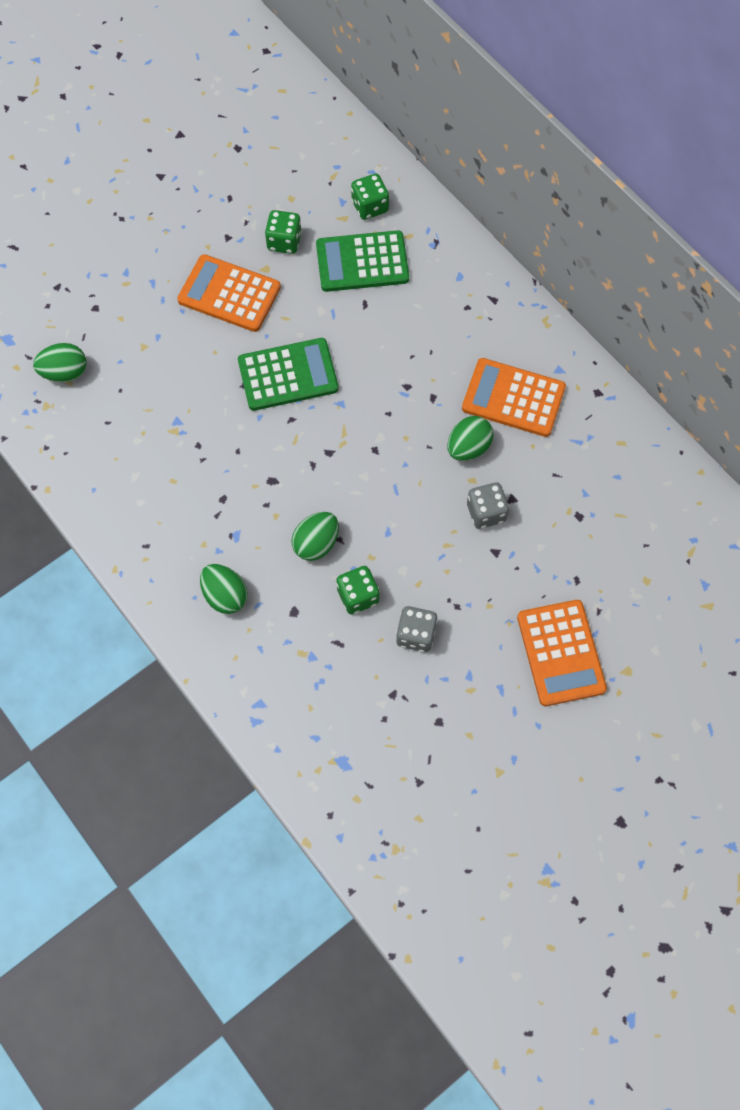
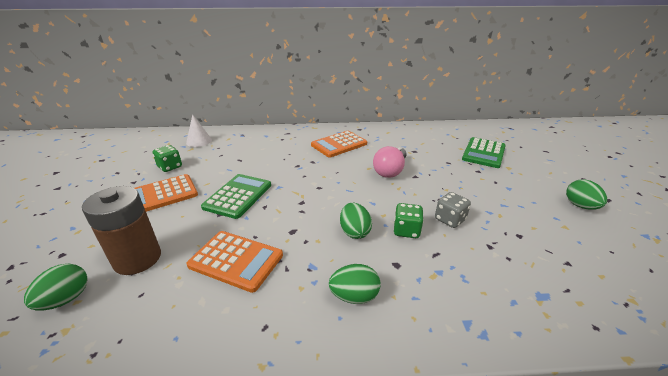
camera: 55 degrees left, 35 degrees down
green calculator [316,230,409,292] -> green calculator moved to [462,137,506,168]
green dice [351,174,389,220] -> white cone [186,114,212,147]
green egg [447,416,493,461] -> green egg moved to [566,180,607,210]
grey dice [467,482,509,529] -> pink light bulb [373,146,406,178]
orange calculator [517,600,607,706] -> orange calculator moved to [186,231,283,293]
none -> brown battery [82,186,161,275]

